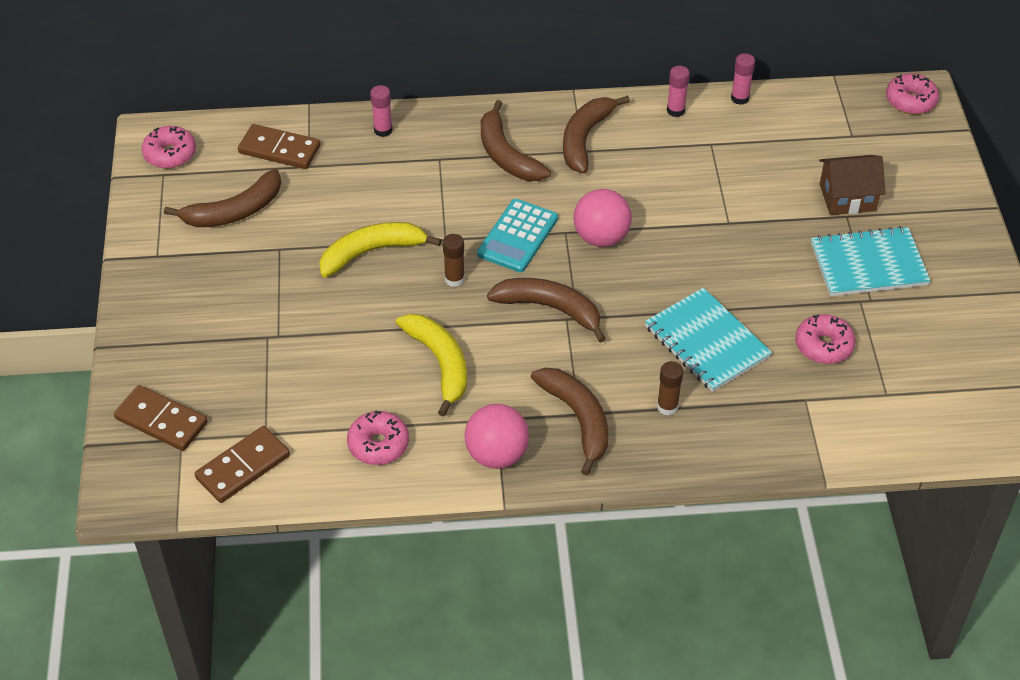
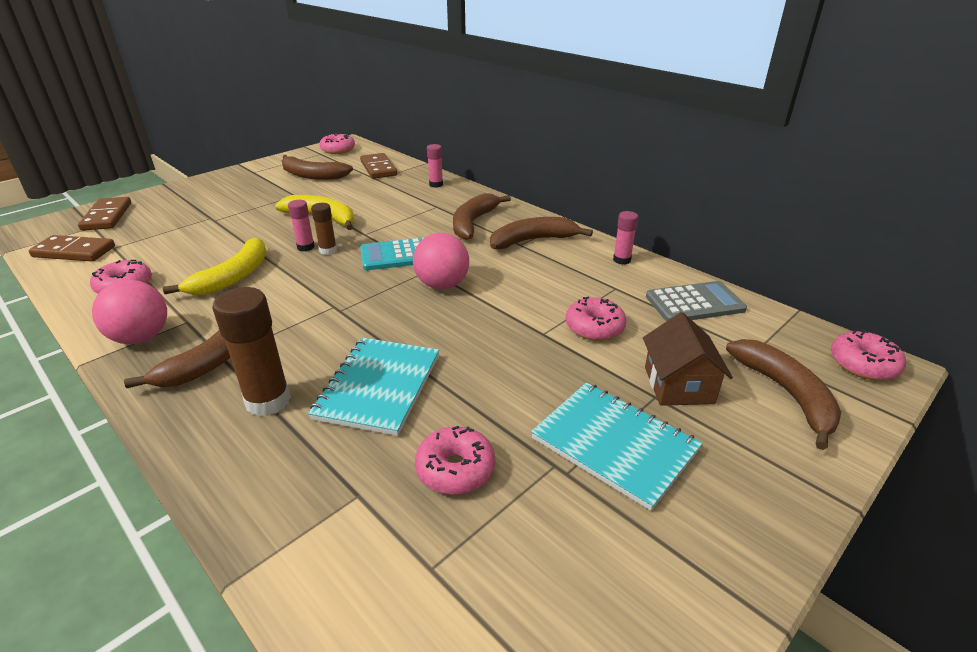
camera: 50 degrees right, 15 degrees down
brown banana [487,278,606,343] -> brown banana moved to [726,339,842,450]
brown glue stick [657,361,683,415] -> brown glue stick [212,287,291,416], size x1.76
pink glue stick [731,53,755,105] -> pink glue stick moved to [288,200,315,251]
brown house [819,155,886,215] -> brown house turned 45 degrees clockwise [643,312,733,406]
none -> pink donut [566,297,627,341]
none -> grey calculator [646,281,747,322]

